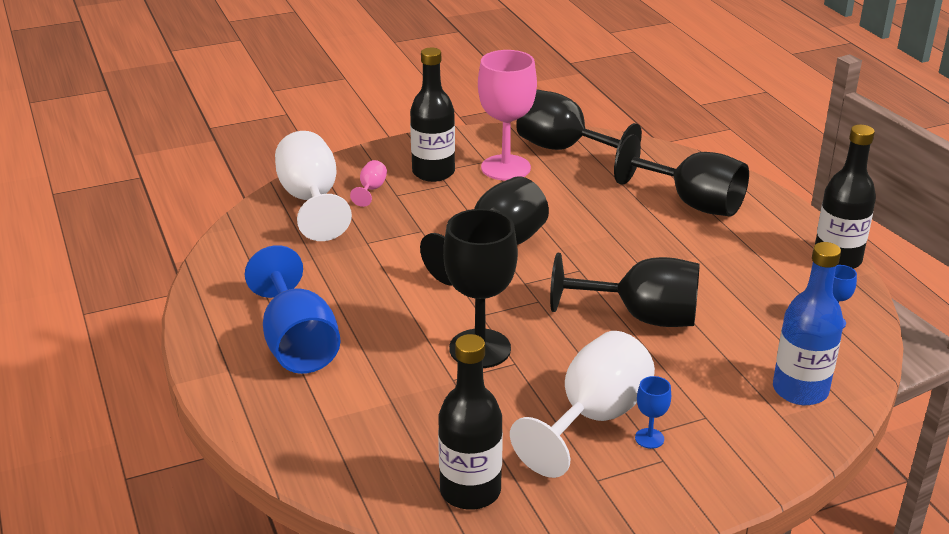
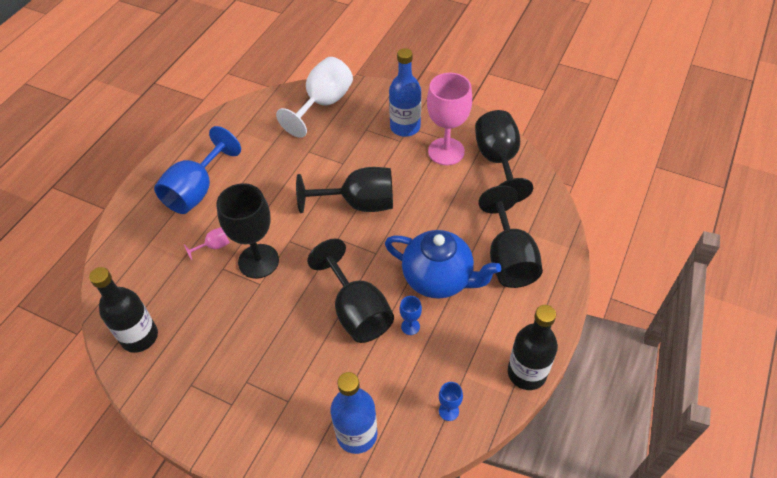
camera: 50 degrees right, 20 degrees up
pink goblet [350,160,387,207] -> pink goblet moved to [184,227,230,260]
black bottle [410,48,455,182] -> blue bottle [389,48,421,137]
white goblet [510,331,655,478] -> none
blue goblet [635,376,671,449] -> blue goblet moved to [400,296,422,335]
none -> blue teapot [385,230,501,299]

